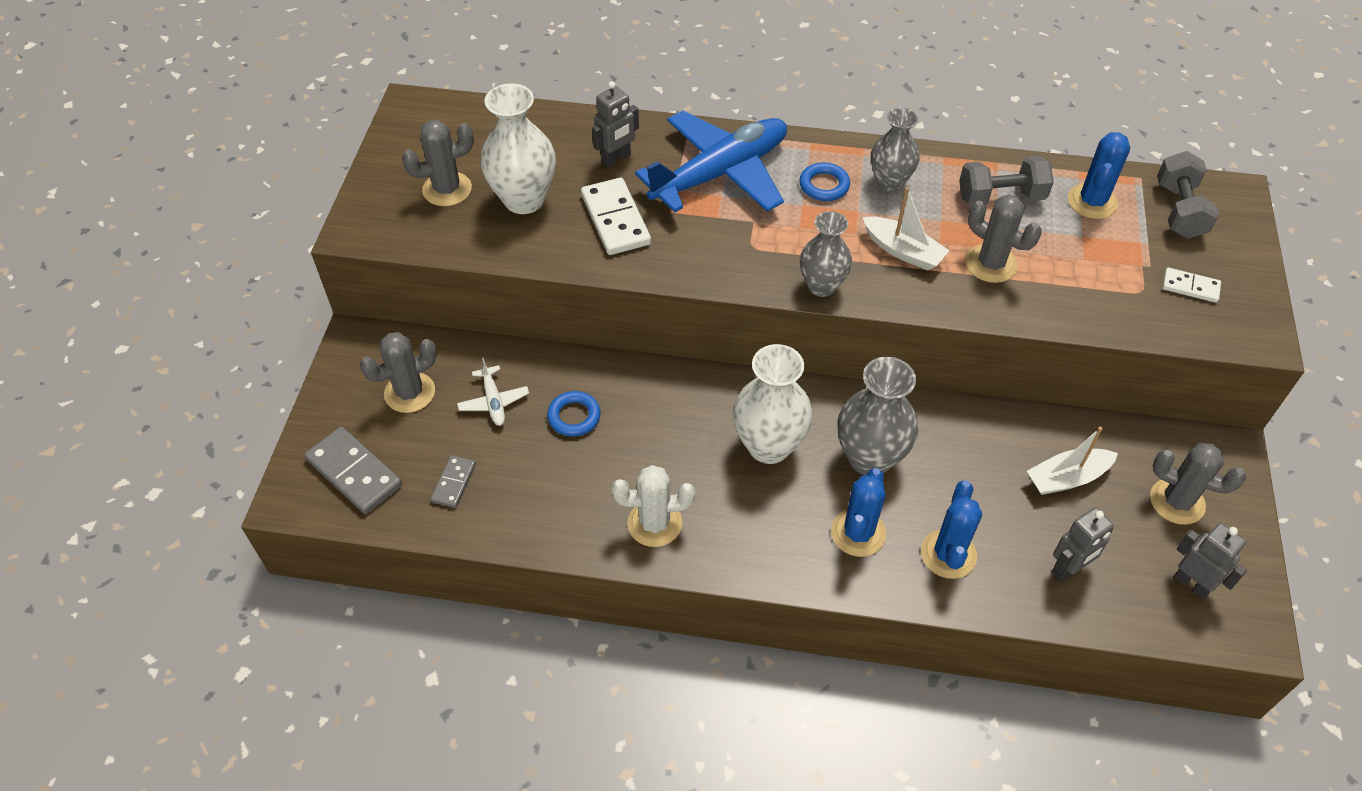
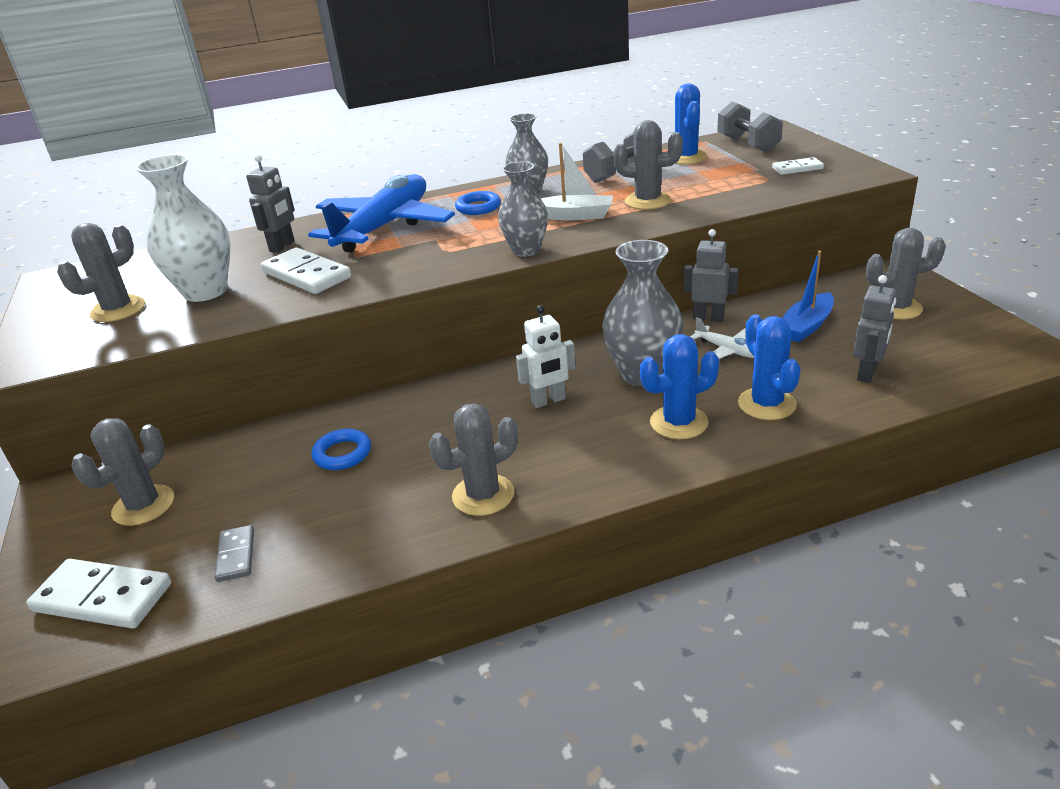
camera: 25 degrees left, 20 degrees down
grey domino [305,427,402,514] -> white domino [26,559,171,629]
white plane [457,357,529,426] -> white plane moved to [690,317,754,359]
white cactus [612,465,695,547] -> grey cactus [429,403,518,516]
white vase [733,344,813,464] -> white robot [516,305,576,408]
blue cactus [831,468,886,557] -> blue cactus turned 75 degrees clockwise [640,334,719,439]
white boat [1027,427,1118,495] -> blue boat [782,251,834,342]
grey robot [1174,523,1247,599] -> grey robot moved to [683,229,739,322]

